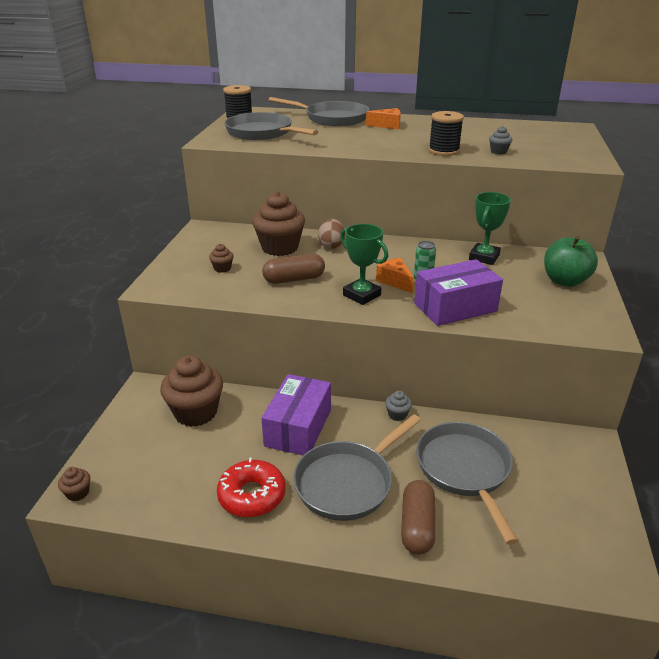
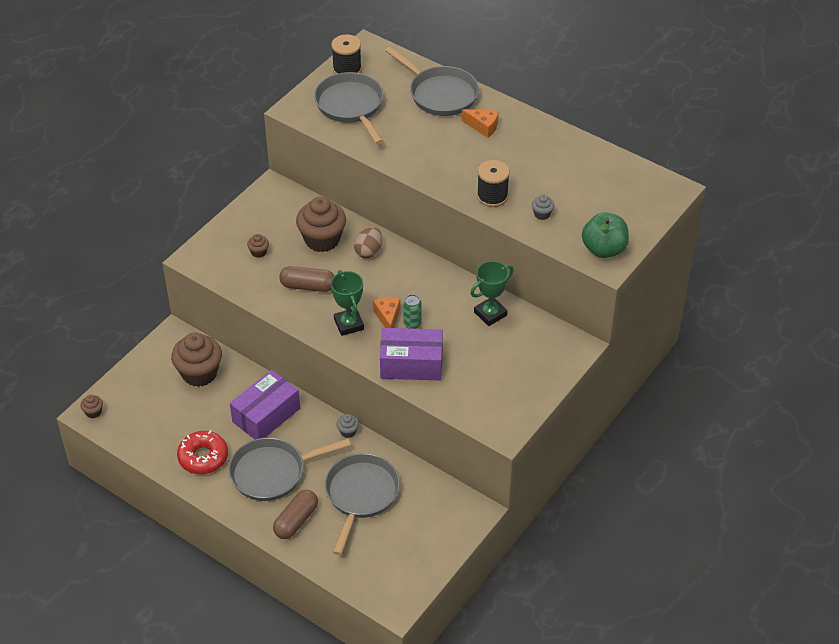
camera: 25 degrees right, 15 degrees up
green apple [544,236,598,287] -> green apple moved to [582,212,629,258]

